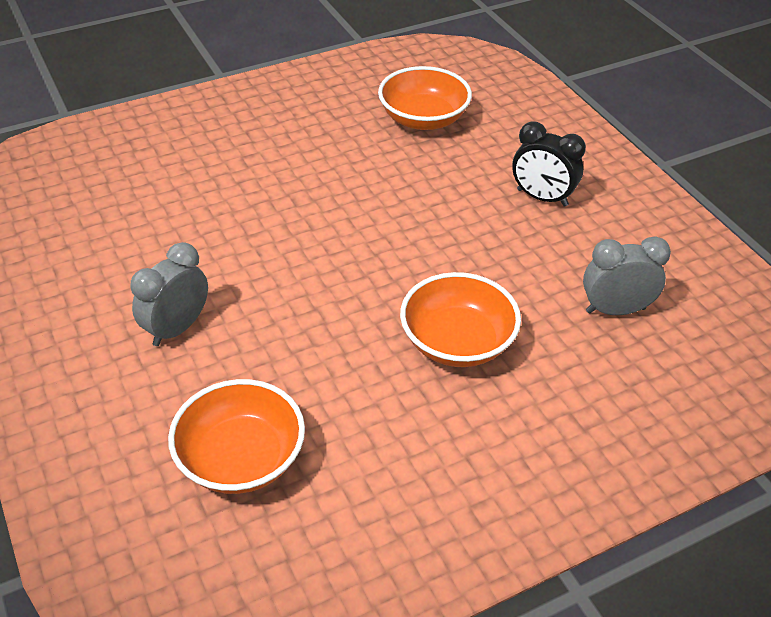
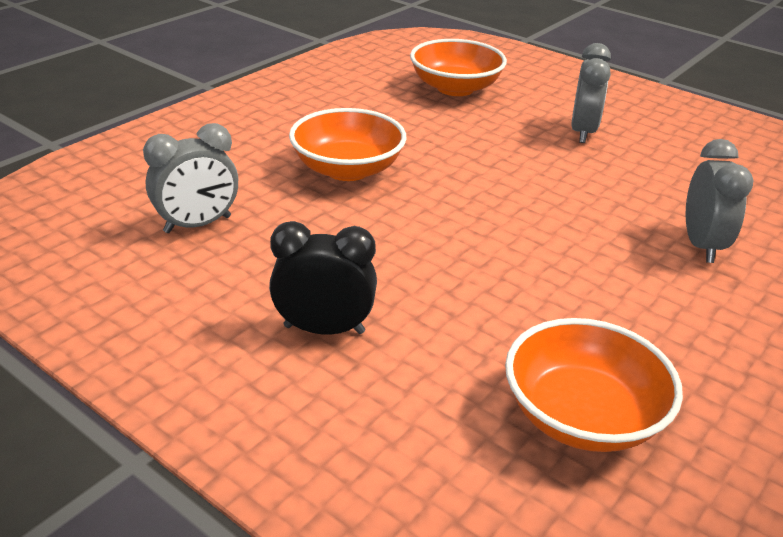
camera: 155 degrees right, 10 degrees down
none -> grey clock [686,139,754,263]

